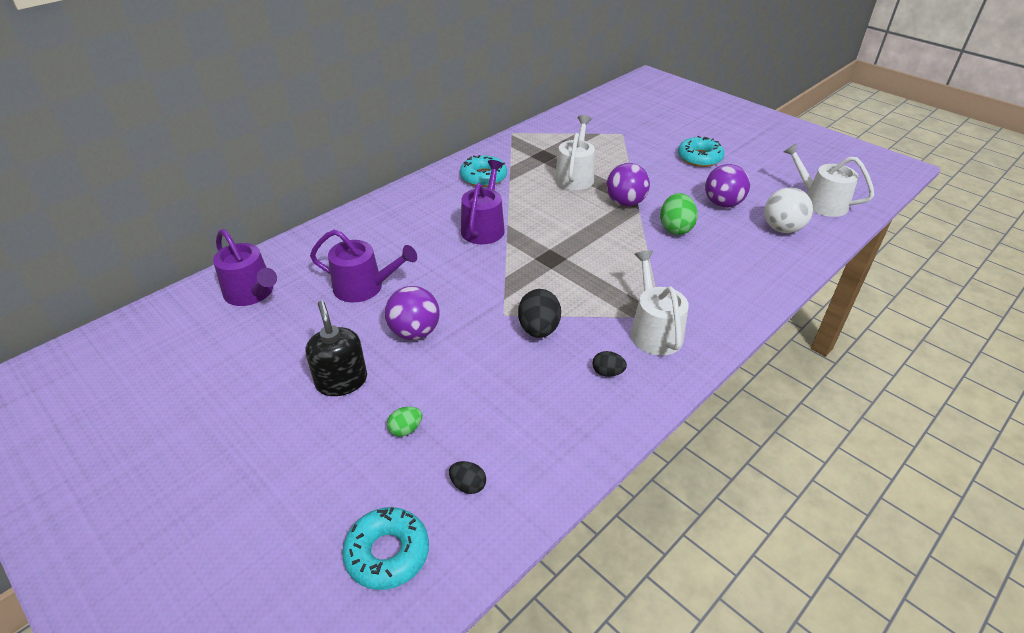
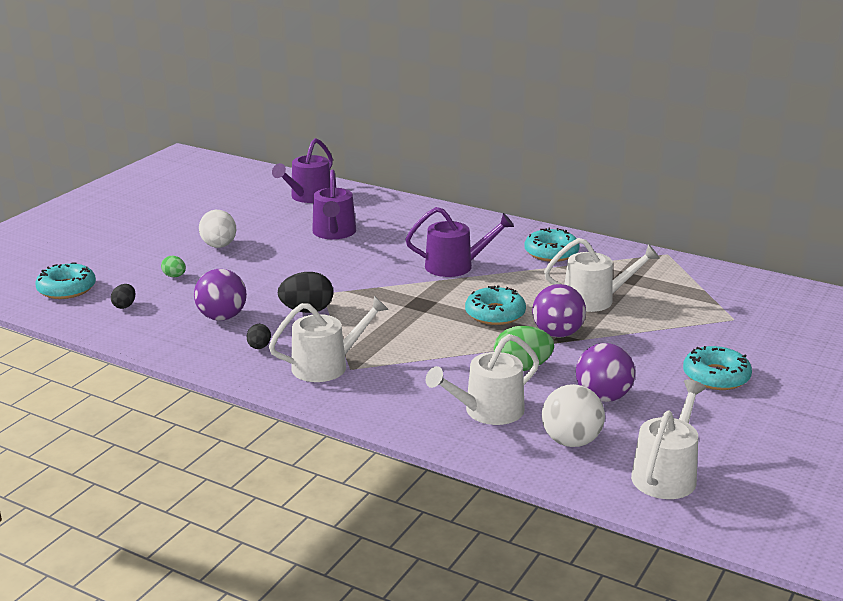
camera: 75 degrees right, 15 degrees down
black soap dispenser [305,301,367,396] -> white egg [199,210,237,248]
purple ball [385,286,440,340] -> purple ball moved to [194,269,247,321]
none -> white watering can [426,334,539,425]
none -> turquoise donut [465,285,526,325]

